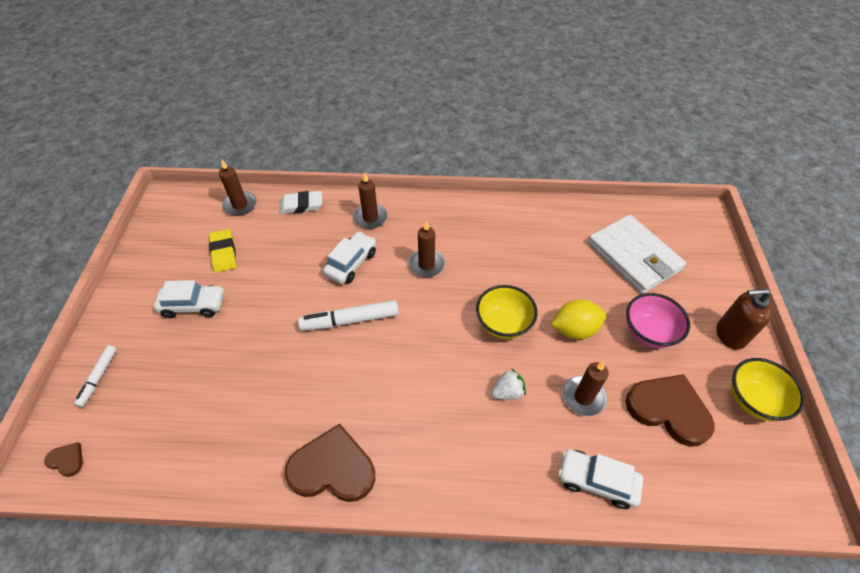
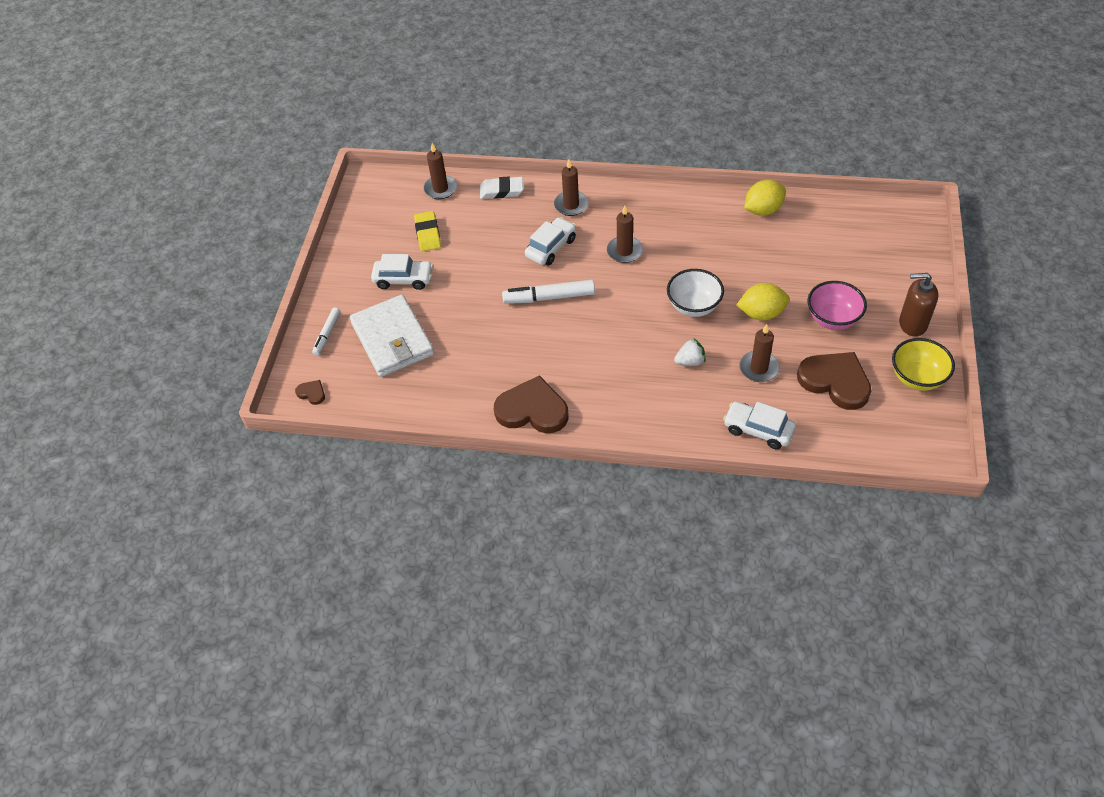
camera: 10 degrees right, 0 degrees up
yellow bowl [476,285,538,339] -> white bowl [667,269,724,317]
white wallet [588,215,686,294] -> white wallet moved to [350,295,434,377]
none -> yellow lemon [744,180,786,216]

